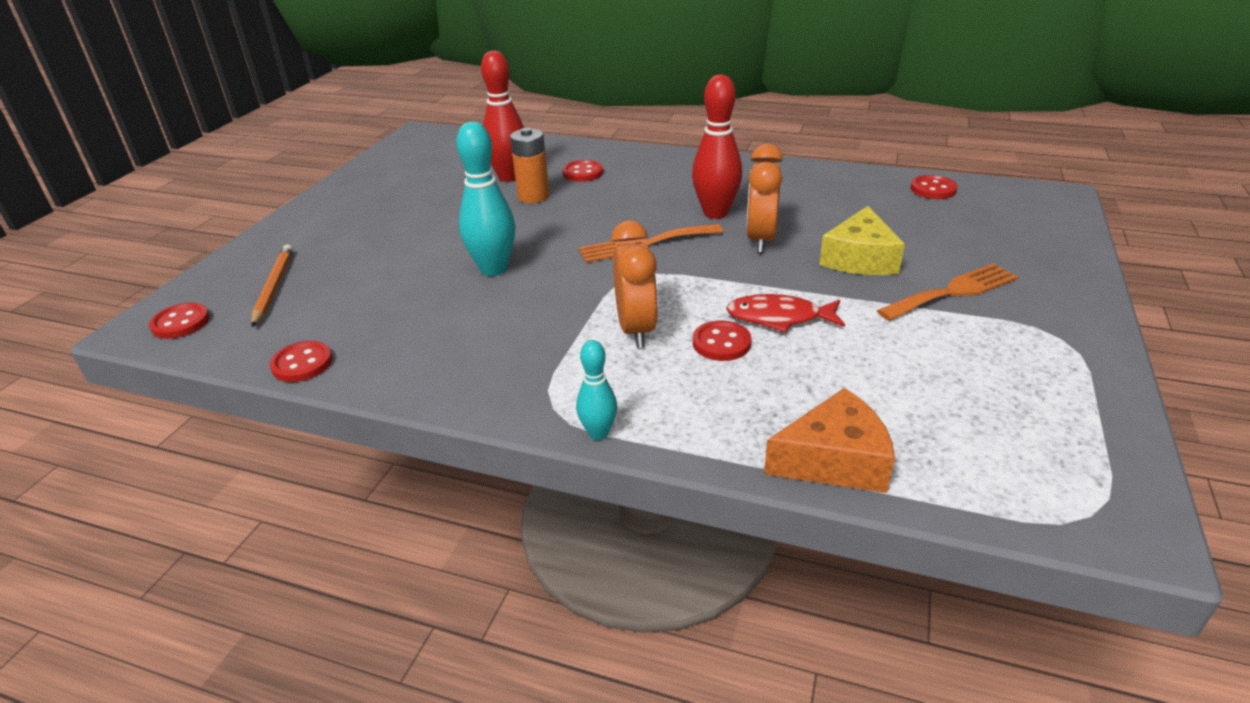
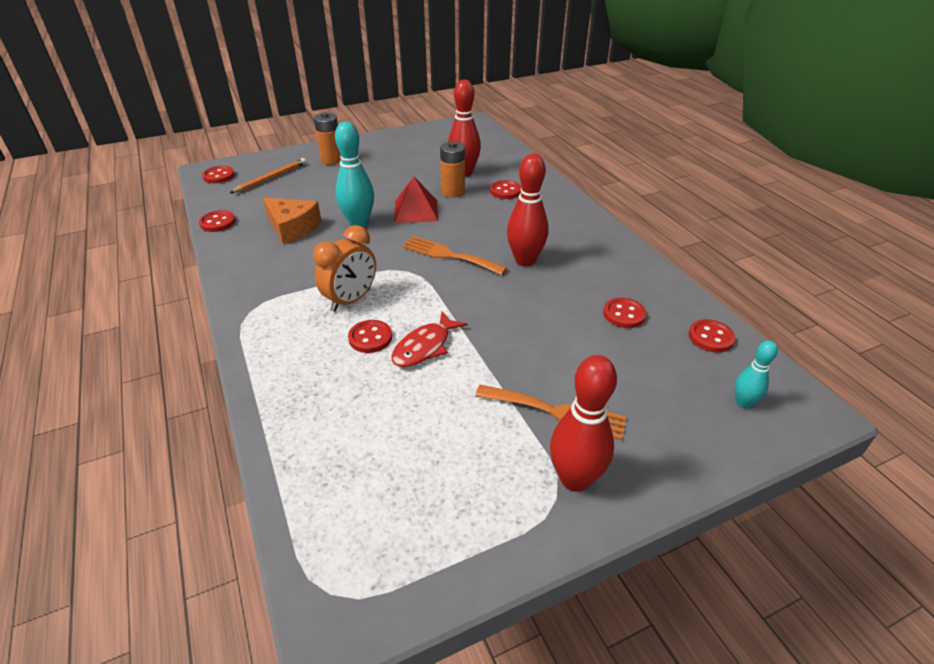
camera: 45 degrees right, 5 degrees up
turquoise bowling pin [576,340,617,440] -> turquoise bowling pin moved to [735,340,778,408]
red fish [726,294,845,333] -> red fish turned 105 degrees counterclockwise [391,311,467,367]
orange clock [746,144,783,253] -> none
orange cheese [764,388,895,493] -> orange cheese moved to [263,198,321,244]
yellow cheese [819,206,905,275] -> none
none -> orange battery [314,112,342,165]
none -> red pyramid [394,177,438,223]
none -> red bowling pin [550,355,617,492]
none -> red button [603,298,646,328]

